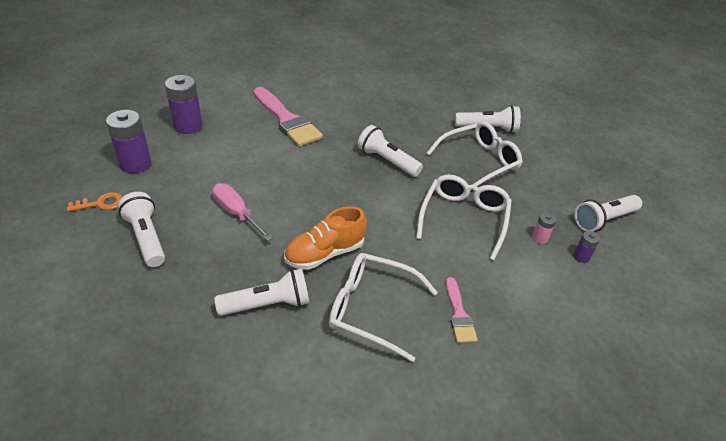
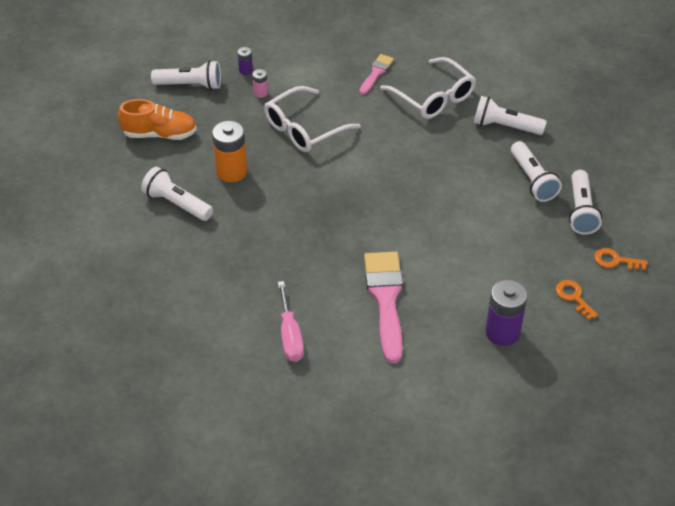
camera: 145 degrees left, 5 degrees up
purple battery [106,110,151,173] -> orange key [556,280,598,320]
pink screwdriver [212,183,273,241] -> pink screwdriver moved to [278,281,304,362]
orange shoe [284,206,367,270] -> orange shoe moved to [118,99,197,140]
white flashlight [358,125,423,177] -> white flashlight moved to [511,141,562,202]
white glasses [427,121,523,191] -> orange battery [212,121,247,182]

